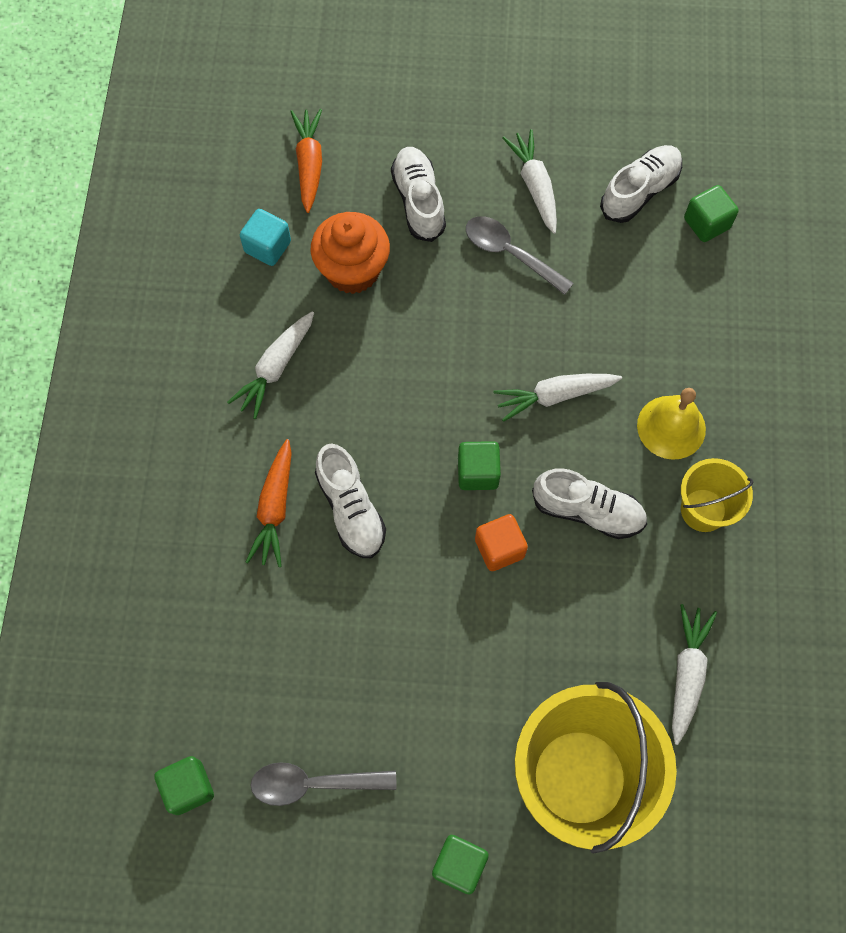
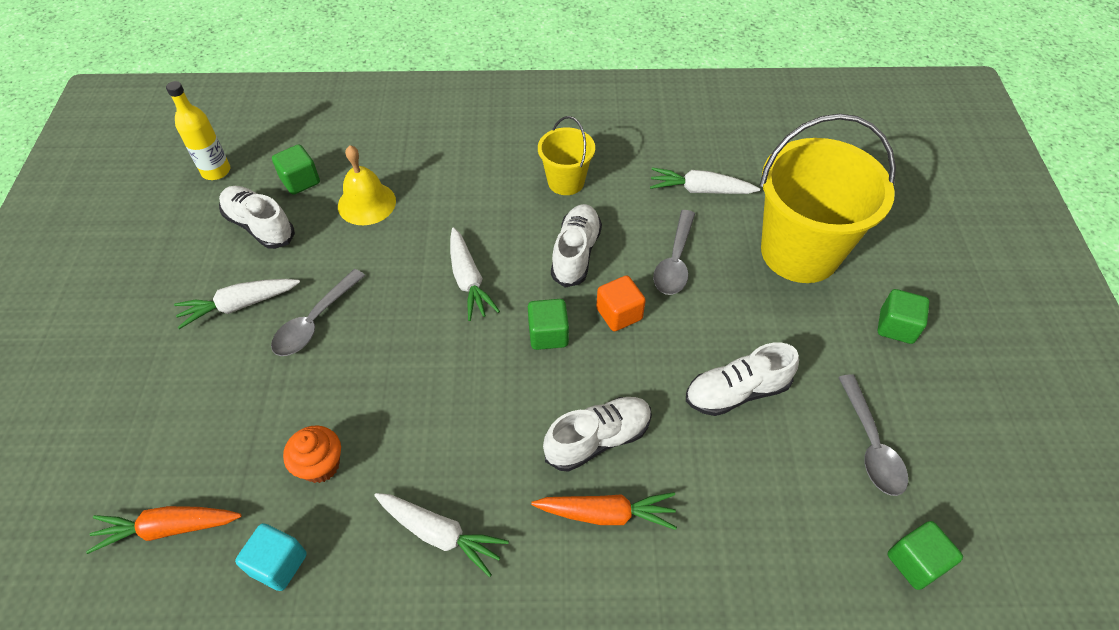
camera: 95 degrees left, 15 degrees down
orange cupcake [310,212,390,294] -> orange cupcake [283,425,341,483], size x0.64
white shoe [391,147,446,242] -> white shoe moved to [686,342,799,416]
yellow bell [637,388,706,460] -> yellow bell moved to [338,145,396,225]
none -> yellow bottle [166,81,231,180]
none -> grey spoon [653,210,695,295]

